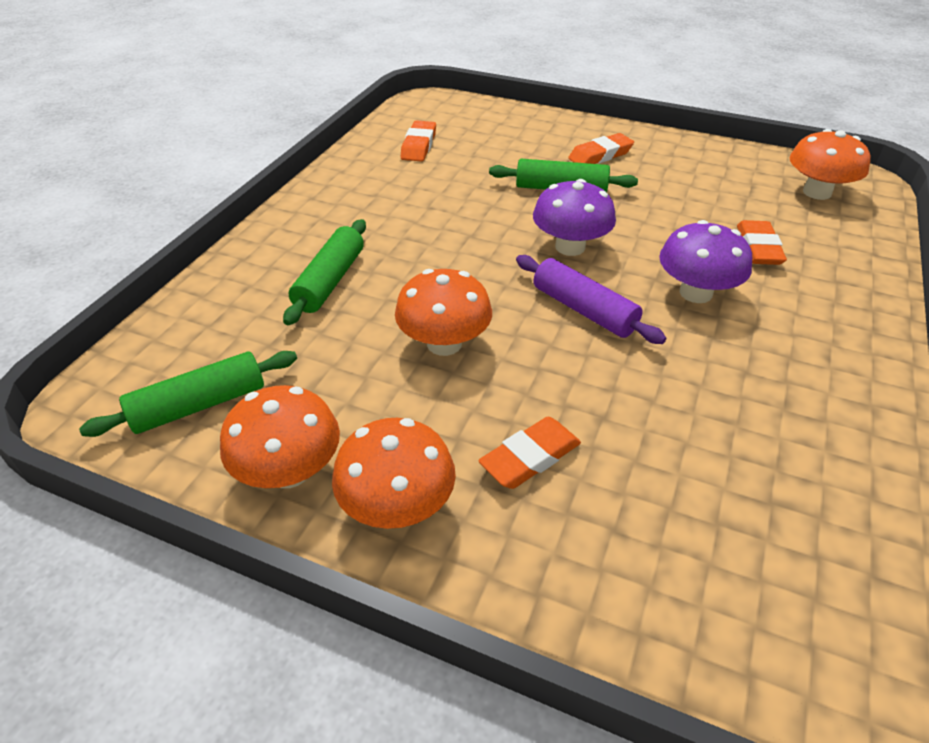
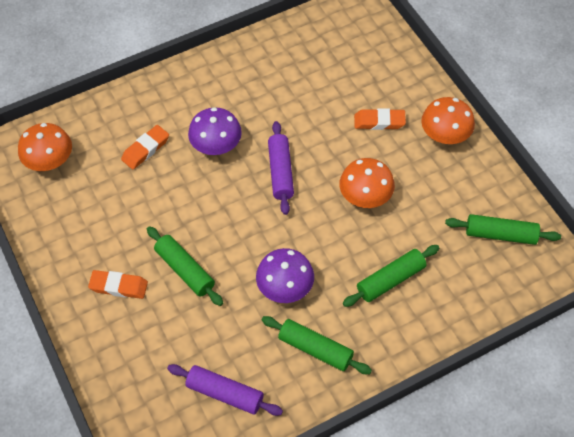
camera: 140 degrees left, 15 degrees up
orange mushroom [220,385,340,488] -> none
orange eraser [401,120,436,162] -> purple rolling pin [167,364,283,416]
purple mushroom [533,179,616,256] -> purple mushroom moved to [256,248,314,303]
none -> green rolling pin [262,316,372,374]

